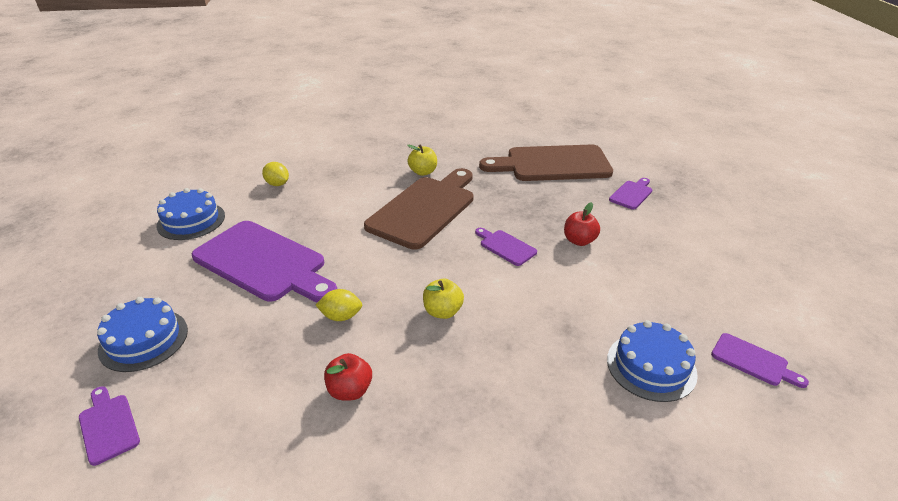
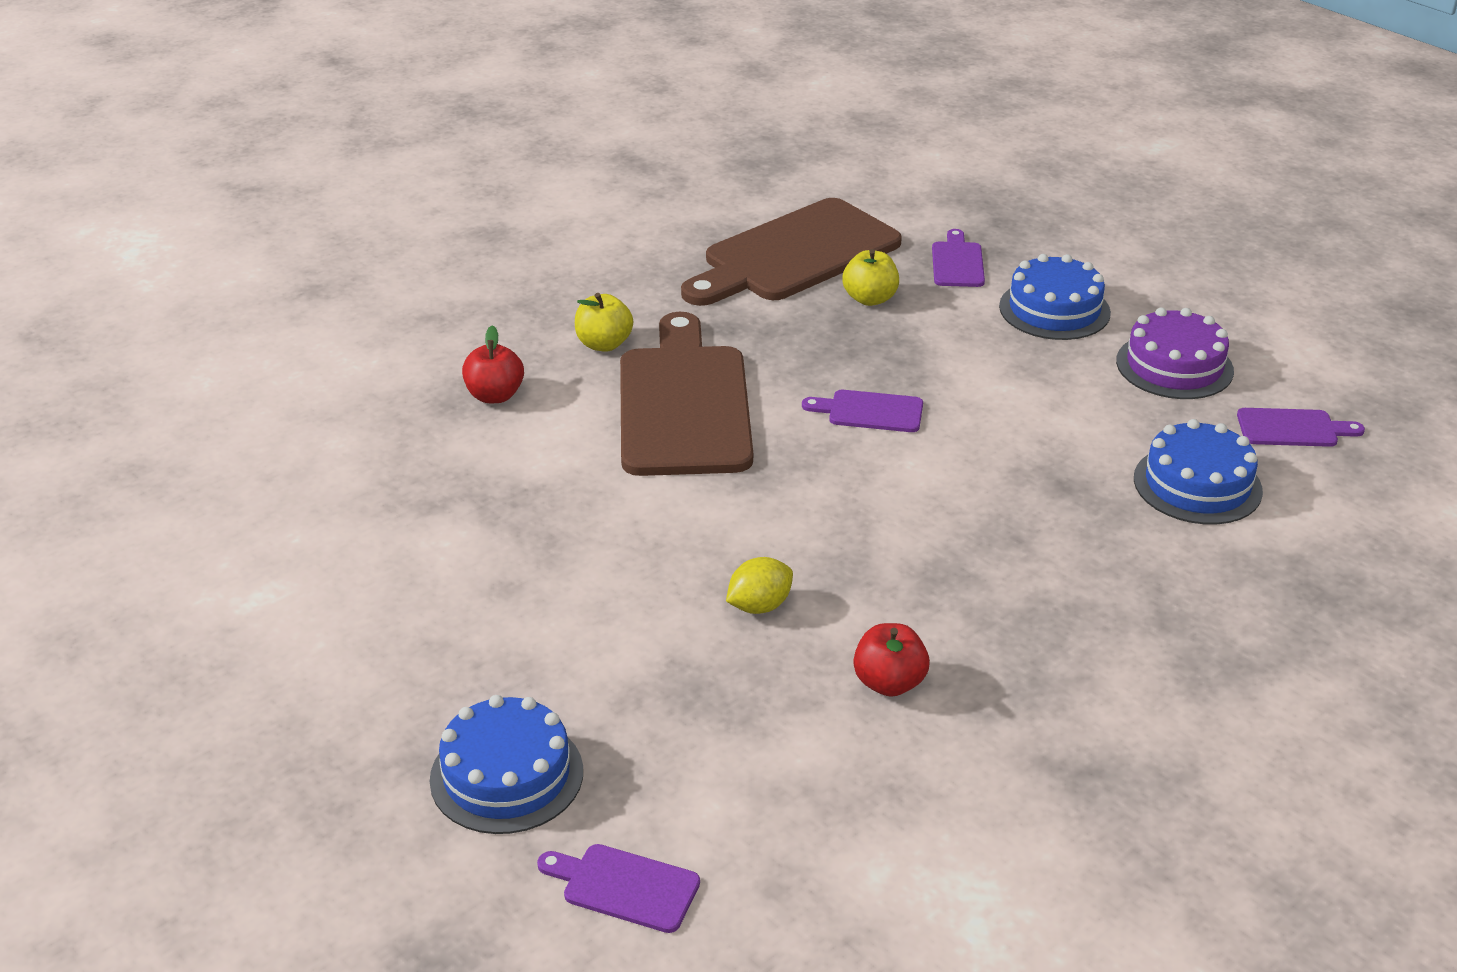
camera: 35 degrees left, 0 degrees up
blue cake [156,188,225,240] -> blue cake moved to [999,254,1111,340]
purple cutting board [192,221,337,303] -> none
yellow lemon [262,162,289,186] -> none
yellow apple [423,279,464,319] -> yellow apple moved to [842,249,899,306]
red apple [564,202,600,246] -> red apple moved to [462,325,524,403]
none -> purple cake [1116,308,1234,399]

